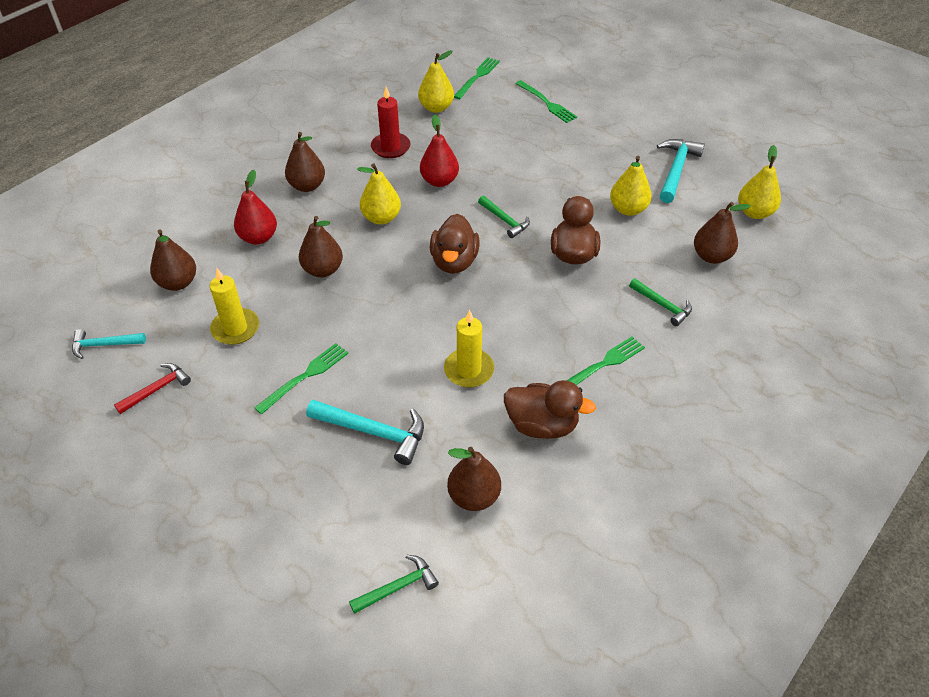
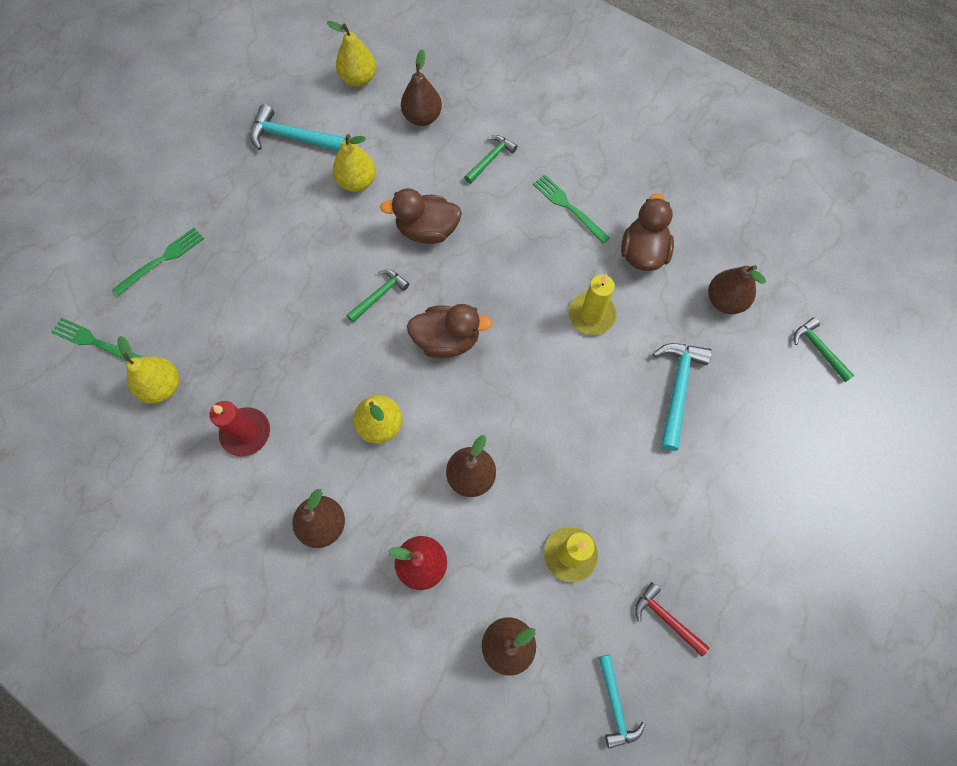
camera: 95 degrees left, 20 degrees up
green fork [254,343,348,414] -> none
red pear [420,114,459,187] -> none

